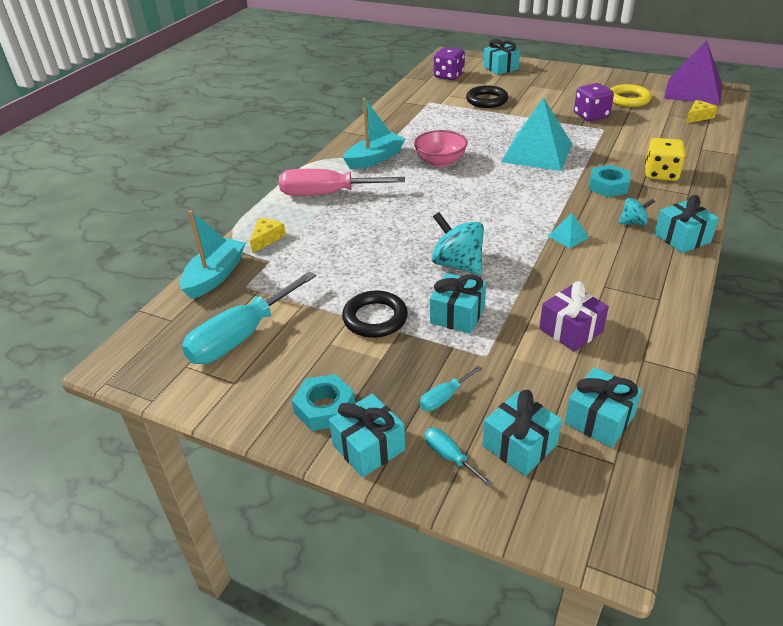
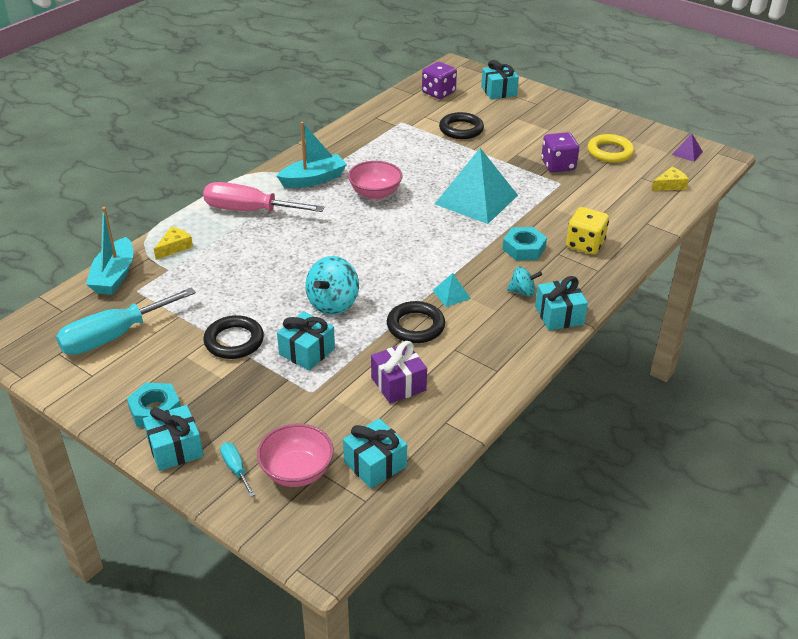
camera: 10 degrees right, 0 degrees up
turquoise boat [180,210,245,299] -> turquoise boat turned 150 degrees clockwise [86,207,133,295]
turquoise screwdriver [420,366,482,411] -> none
turquoise spinning top [432,212,484,275] -> turquoise spinning top turned 120 degrees counterclockwise [305,256,359,315]
turquoise gift [482,390,562,476] -> pink bowl [257,424,334,487]
purple pyramid [664,40,722,105] -> purple pyramid [672,134,703,162], size x0.41
none -> black ring [387,301,445,343]

